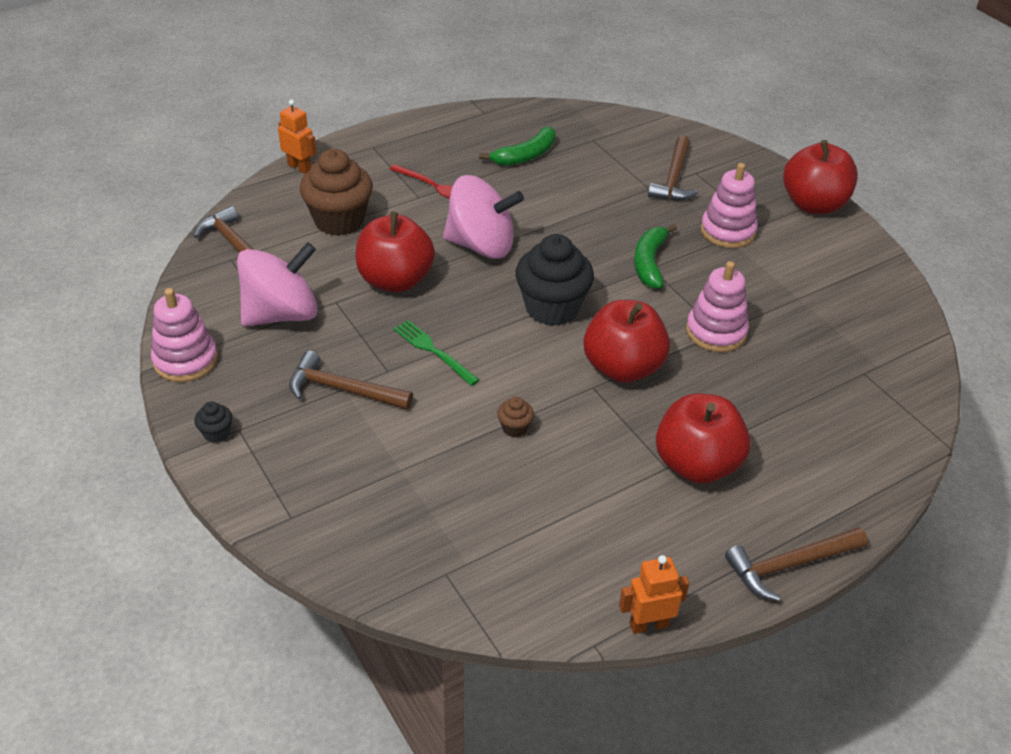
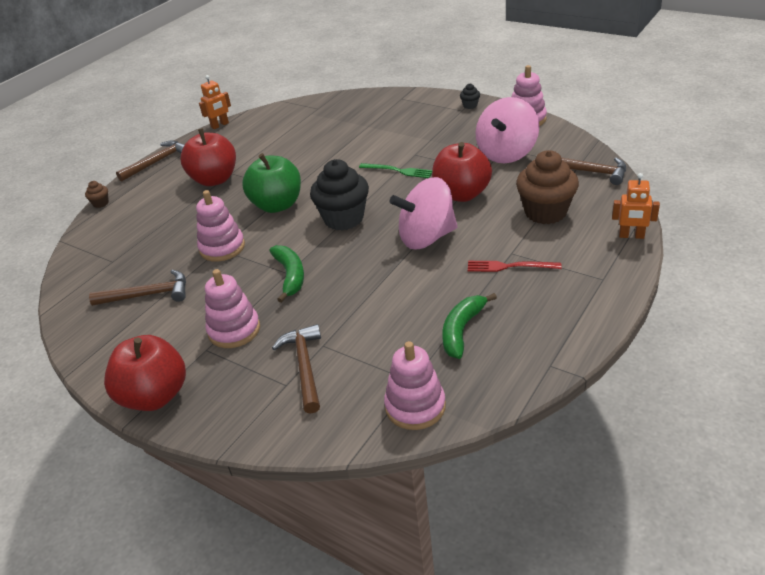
camera: 160 degrees right, 5 degrees down
brown hammer [289,351,413,410] -> brown hammer moved to [89,270,186,306]
brown cupcake [497,396,534,437] -> brown cupcake moved to [85,181,109,208]
red apple [583,300,670,383] -> green apple [242,153,301,213]
none -> pink stacking toy [384,341,446,430]

